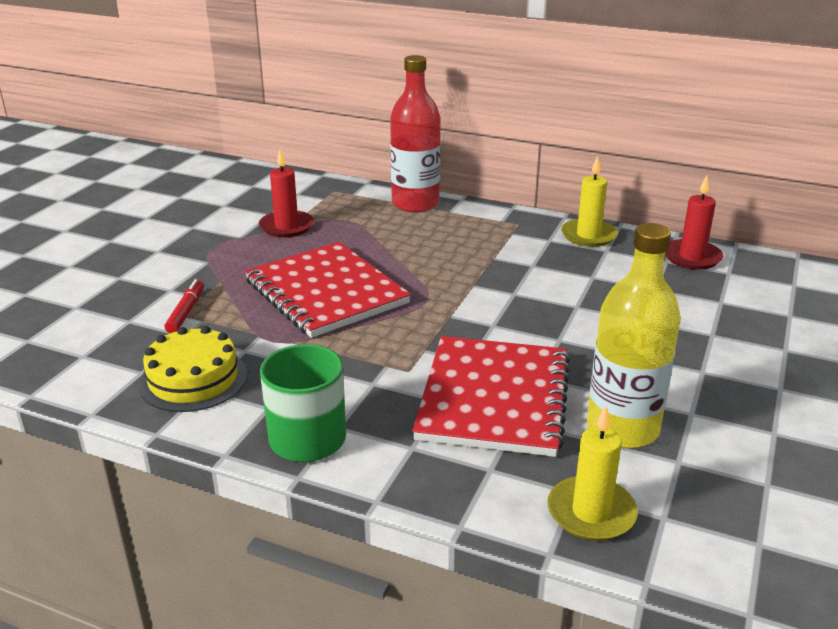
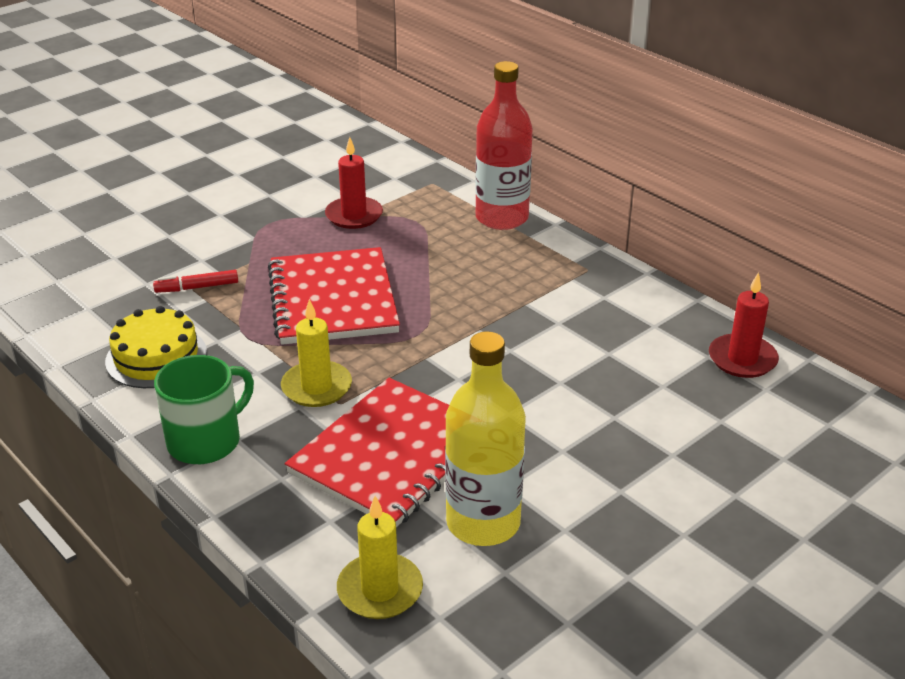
camera: 25 degrees right, 5 degrees up
red marker [164,279,204,333] -> red marker turned 135 degrees counterclockwise [153,270,238,293]
yellow candle [561,156,618,247] -> yellow candle moved to [281,299,352,407]

